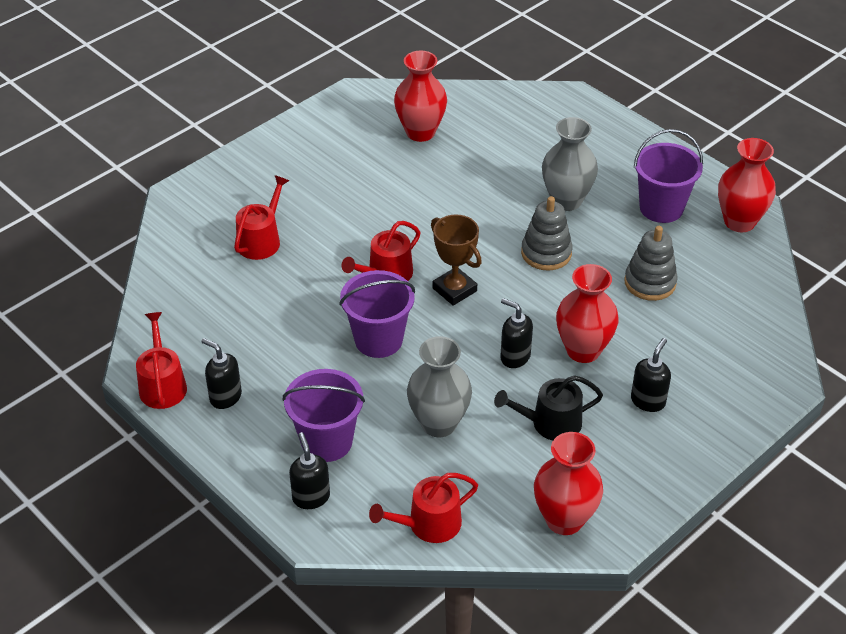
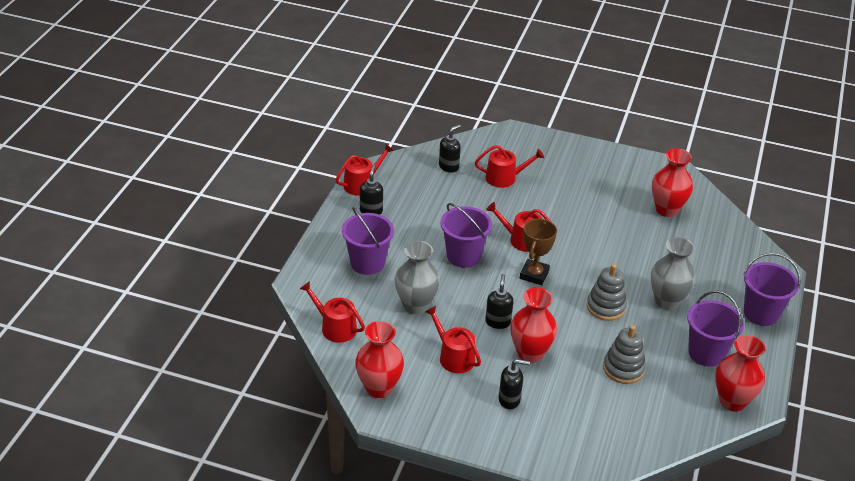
camera: 60 degrees right, 5 degrees down
black soap dispenser [289,432,330,509] -> black soap dispenser moved to [439,125,461,173]
black watering can [494,375,603,440] -> red watering can [425,306,481,373]
none -> purple bucket [743,253,801,326]

